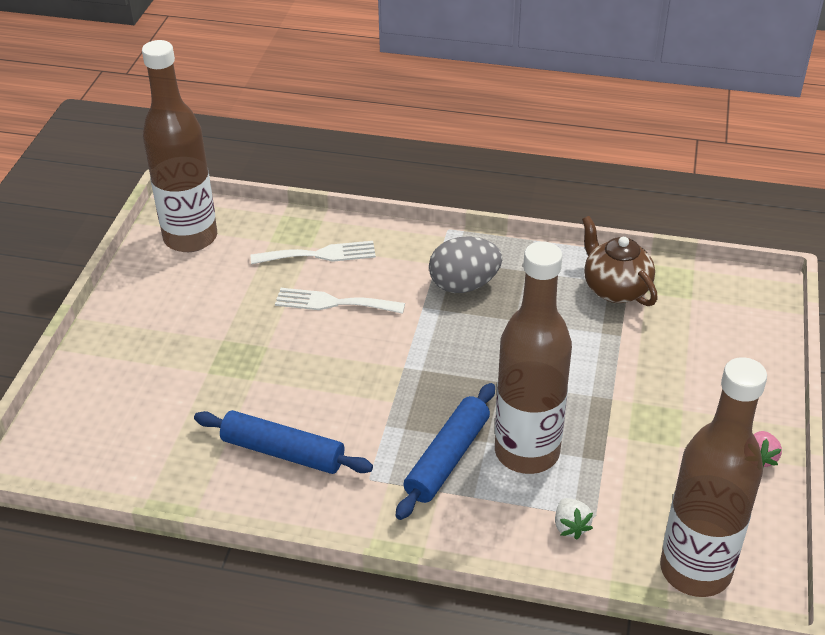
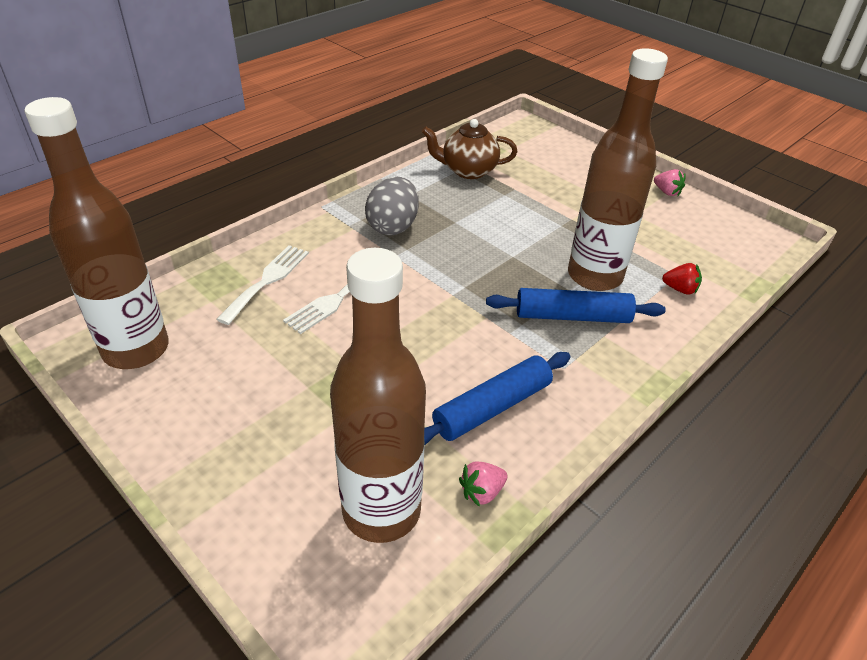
camera: 60 degrees left, 0 degrees up
blue rolling pin [396,383,495,520] -> blue rolling pin turned 60 degrees counterclockwise [486,288,666,323]
white strawberry [555,498,593,540] -> red strawberry [662,263,702,295]
brown bottle [660,357,767,597] -> brown bottle moved to [330,248,426,543]
none -> pink strawberry [459,462,507,507]

